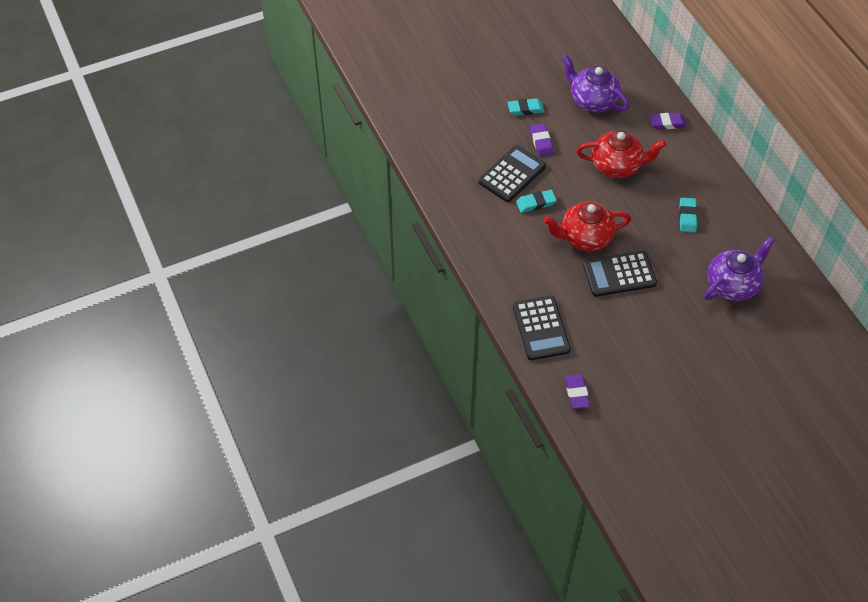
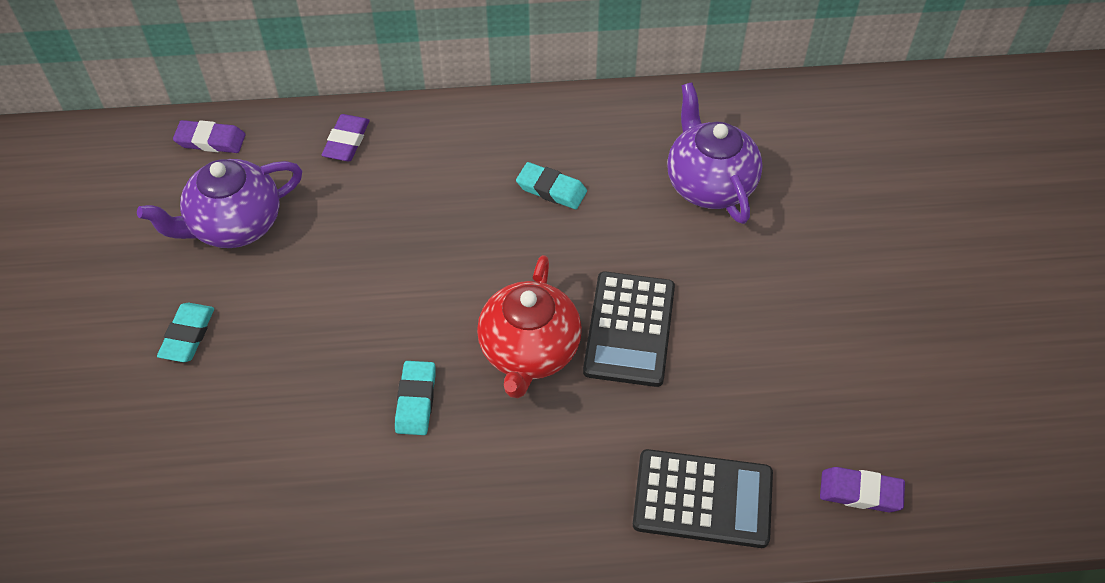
camera: 70 degrees left, 0 degrees up
black calculator [478,145,546,202] -> none
purple eraser [530,124,554,157] -> purple eraser moved to [173,120,245,153]
red teapot [576,131,666,178] -> none

